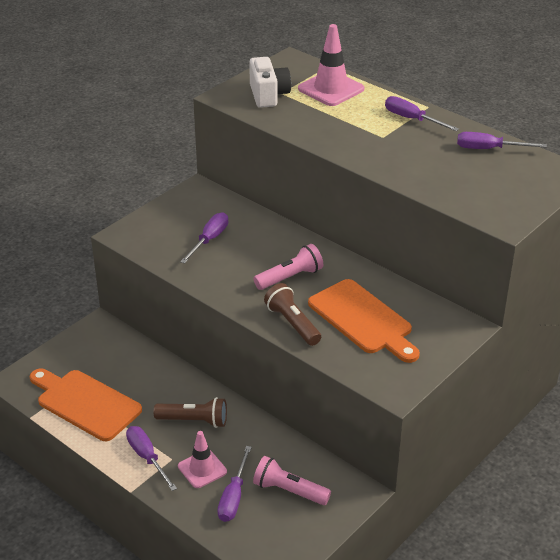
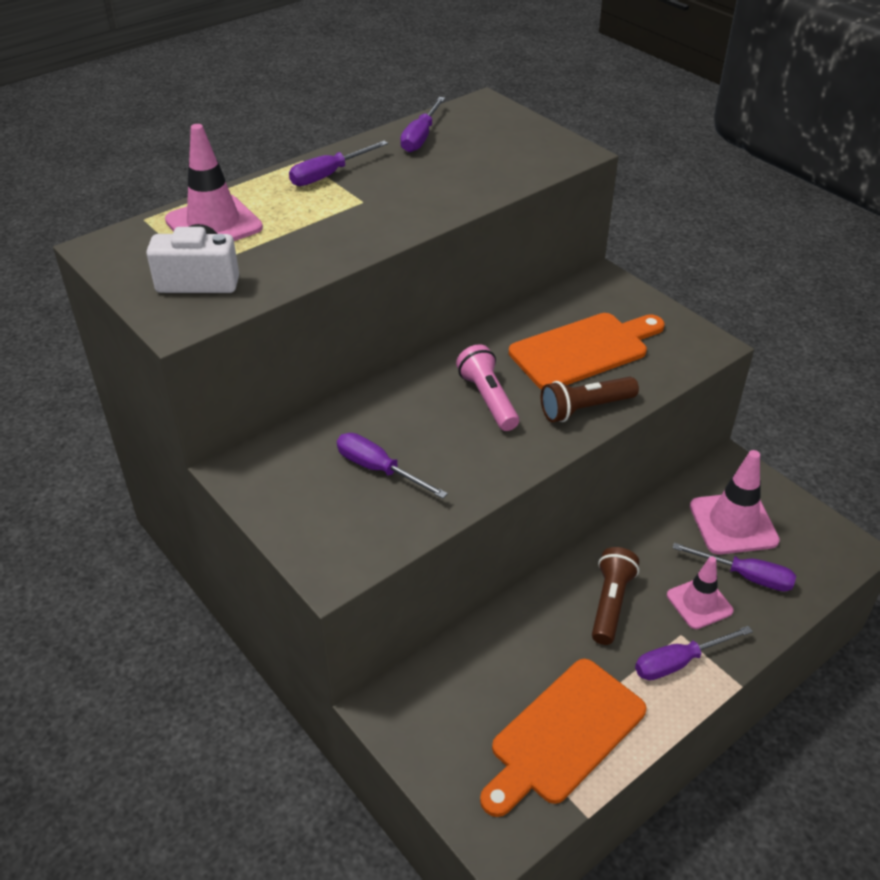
camera: 80 degrees left, 5 degrees up
pink flashlight [253,456,331,505] -> pink traffic cone [690,450,780,554]

